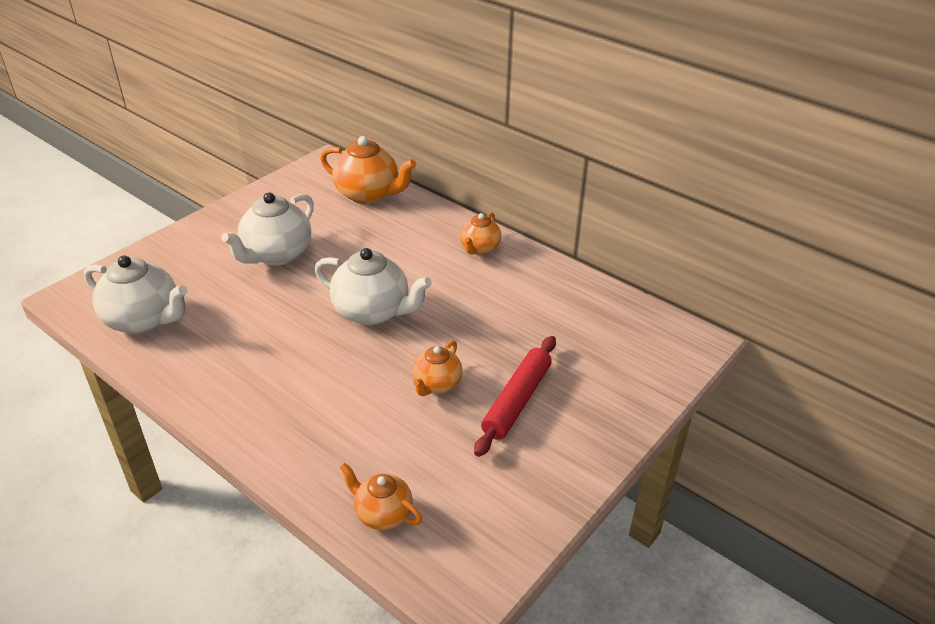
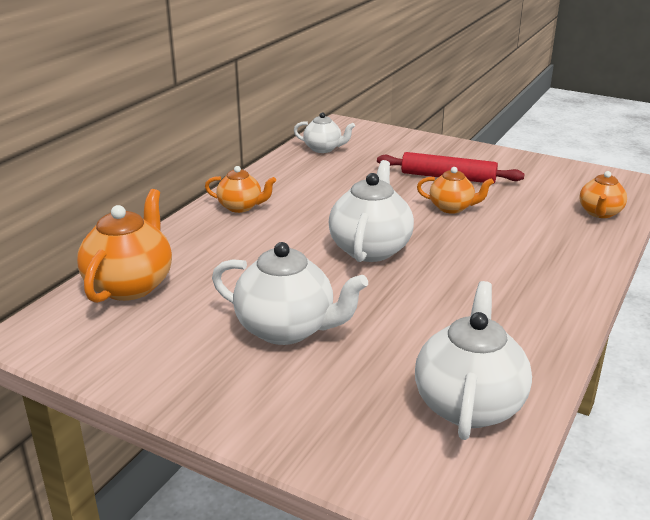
camera: 100 degrees left, 10 degrees down
none -> white teapot [294,112,355,153]

